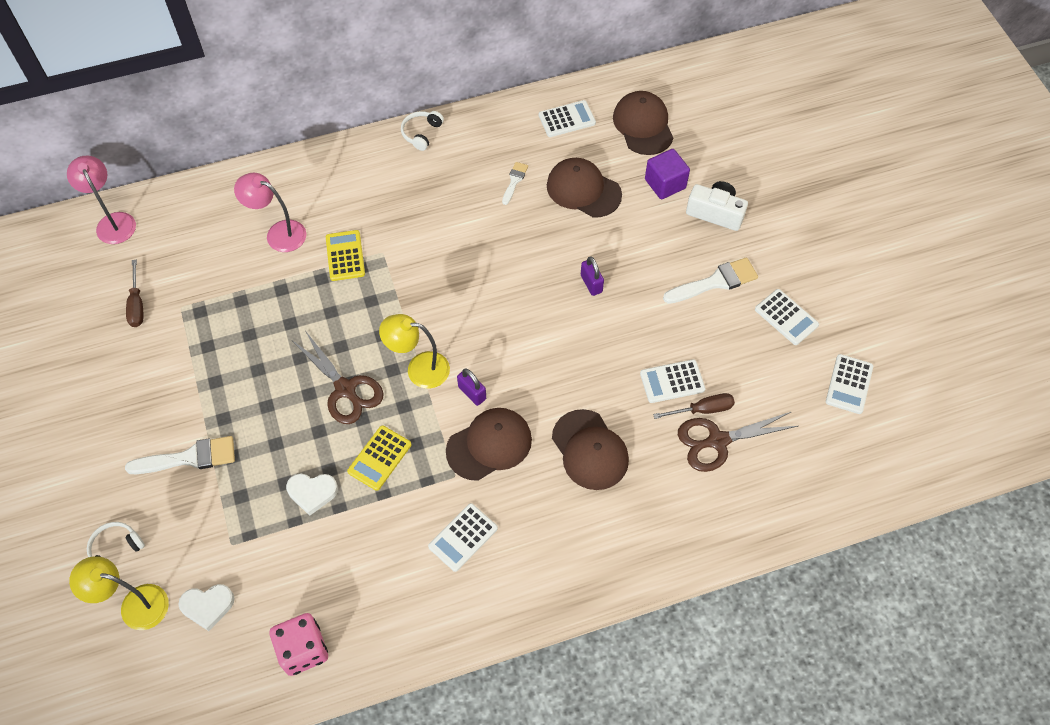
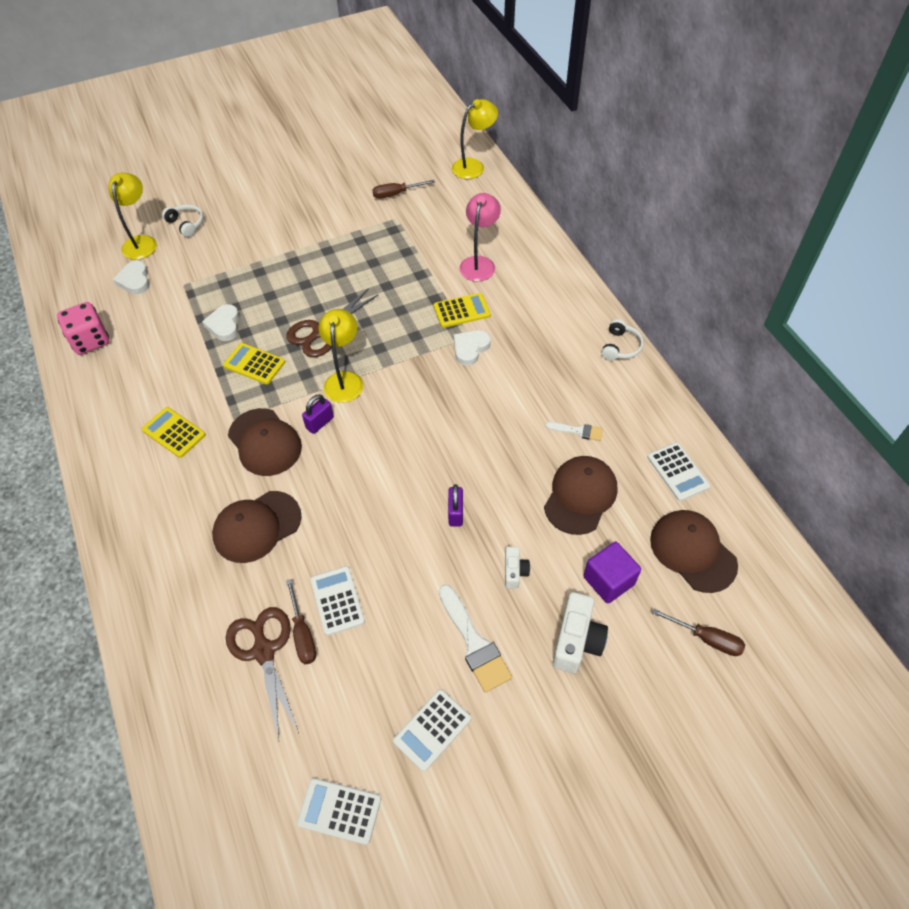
camera: 85 degrees right, 5 degrees down
pink lamp [67,156,136,244] -> yellow lamp [452,99,498,179]
white brush [125,436,235,474] -> none
white headphones [401,111,444,151] -> white headphones turned 90 degrees clockwise [602,319,644,361]
white calculator [428,503,498,572] -> yellow calculator [142,407,206,458]
purple padlock [581,256,604,296] -> purple padlock turned 60 degrees counterclockwise [448,484,463,526]
brown cap [613,91,673,155] -> brown cap turned 105 degrees counterclockwise [650,510,738,593]
none -> white heart [454,330,490,366]
none -> white camera [505,547,530,589]
none -> brown screwdriver [652,609,745,656]

